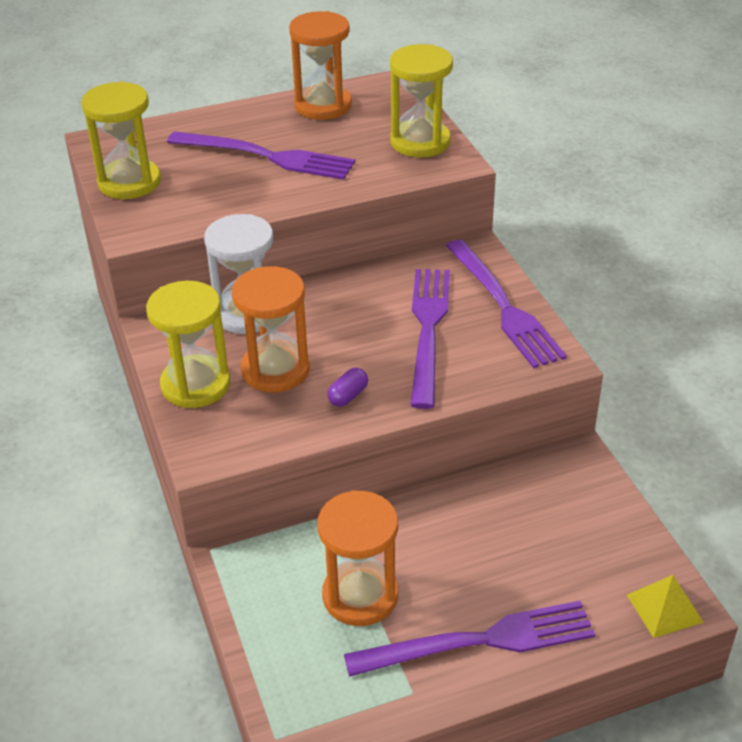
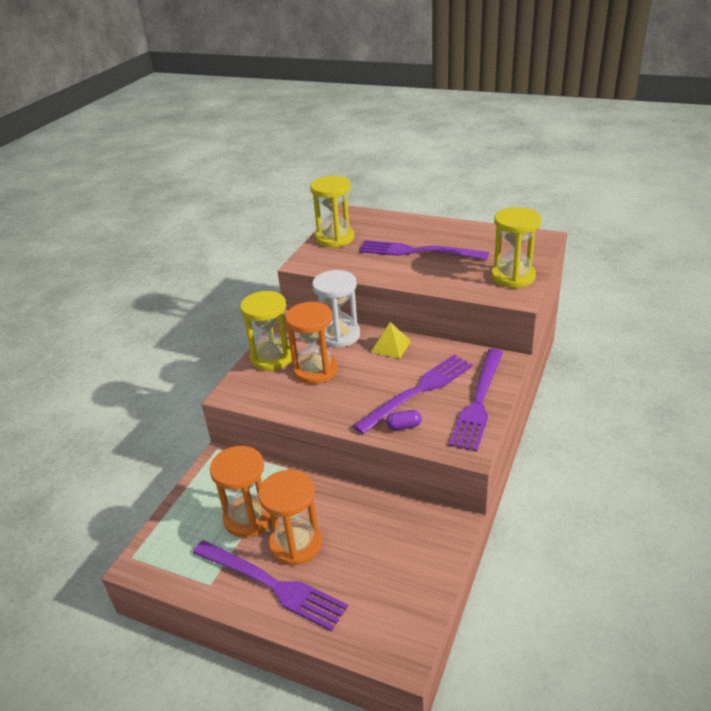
camera: 45 degrees right, 5 degrees down
purple fork [167,131,355,180] -> purple fork turned 135 degrees clockwise [359,240,489,260]
orange hourglass [289,11,352,120] -> orange hourglass moved to [258,470,322,566]
purple capsule [327,368,368,407] -> purple capsule moved to [386,410,422,430]
yellow pyramid [627,575,704,638] -> yellow pyramid moved to [371,322,411,359]

